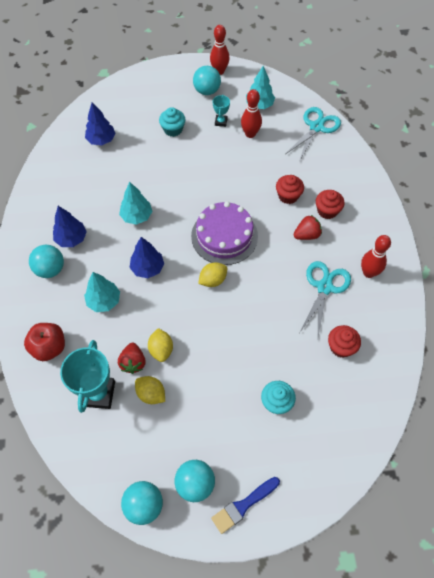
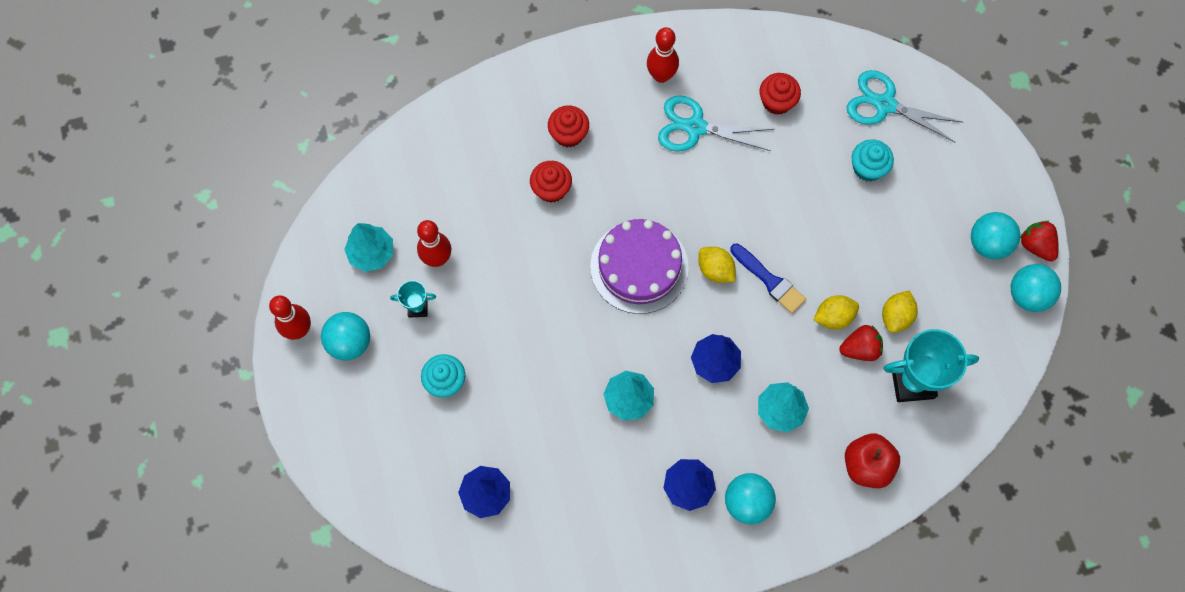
camera: 100 degrees left, 10 degrees up
blue brush [211,477,280,534] -> blue brush moved to [730,244,806,314]
turquoise scissors [286,107,341,162] -> turquoise scissors moved to [847,70,962,143]
red strawberry [293,215,322,240] -> red strawberry moved to [1020,221,1059,261]

